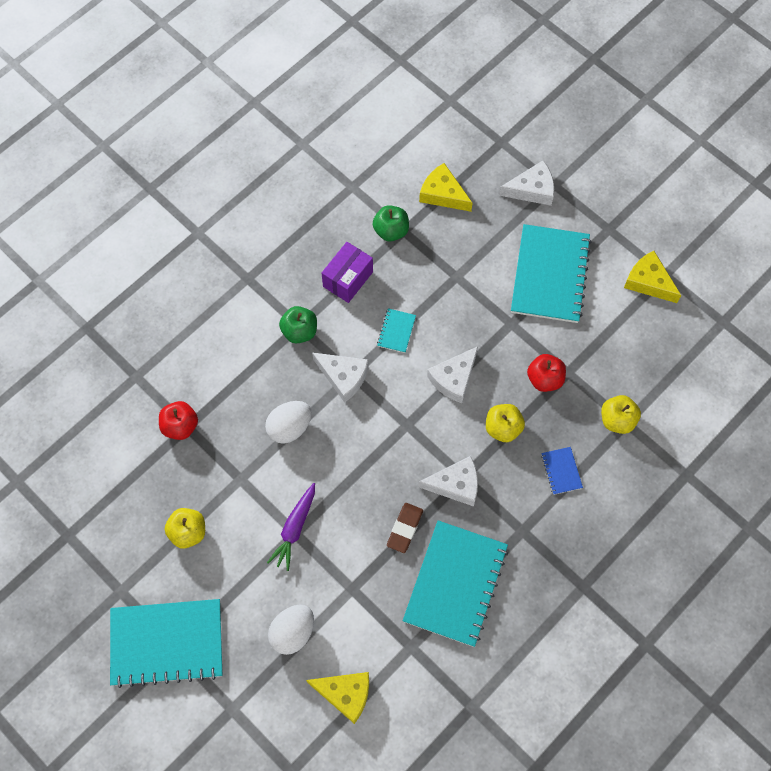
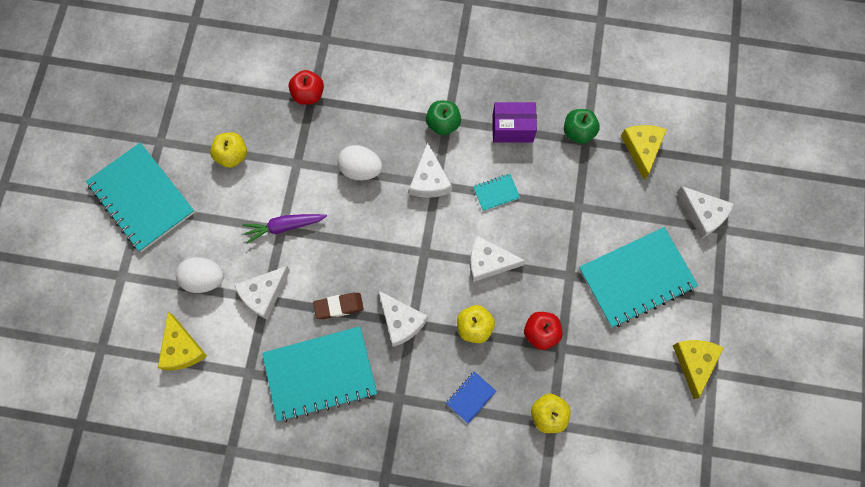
camera: 55 degrees right, 5 degrees up
none -> white cheese [234,266,290,320]

